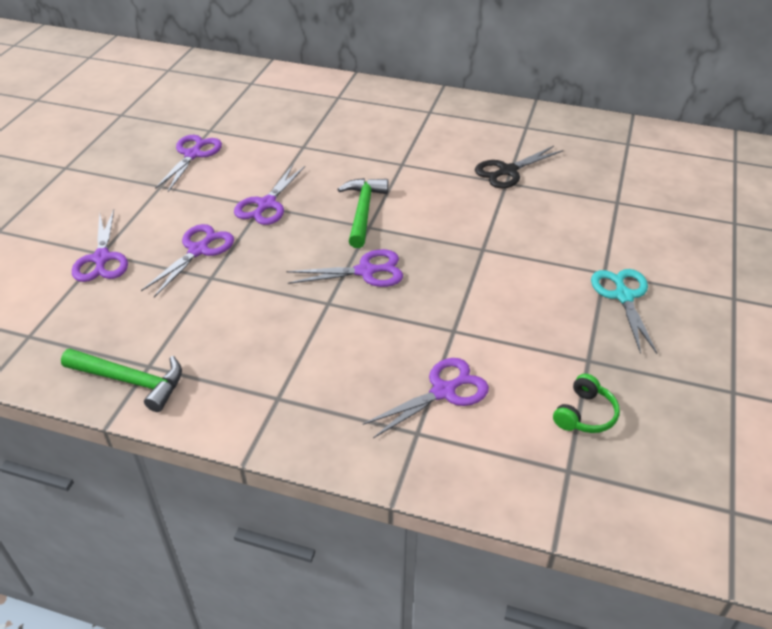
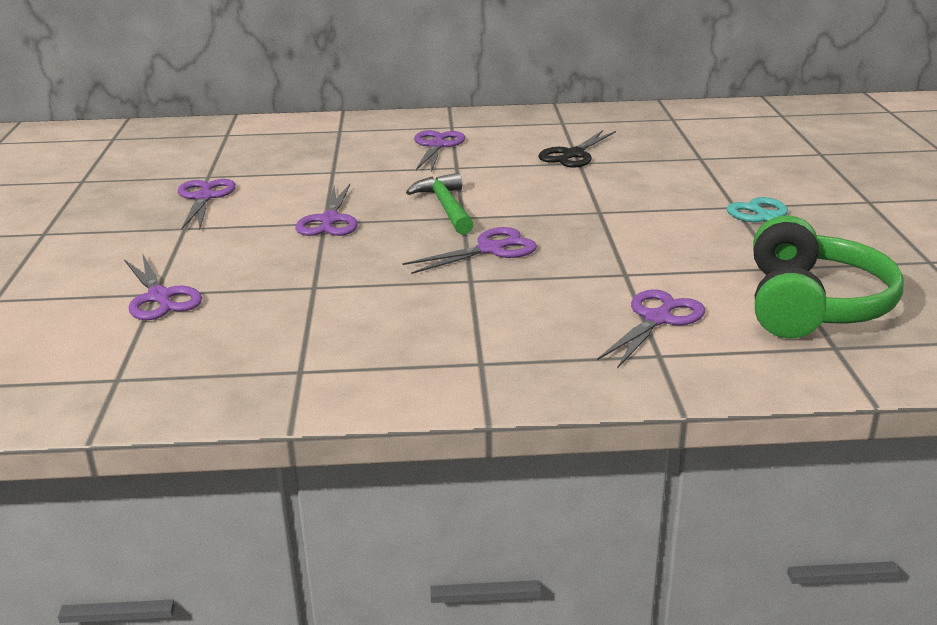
camera: 20 degrees left, 15 degrees down
green hammer [61,349,182,412] -> none
purple scissors [141,224,234,297] -> purple scissors moved to [414,130,465,172]
green headphones [553,374,620,433] -> green headphones [753,215,904,338], size x2.26

